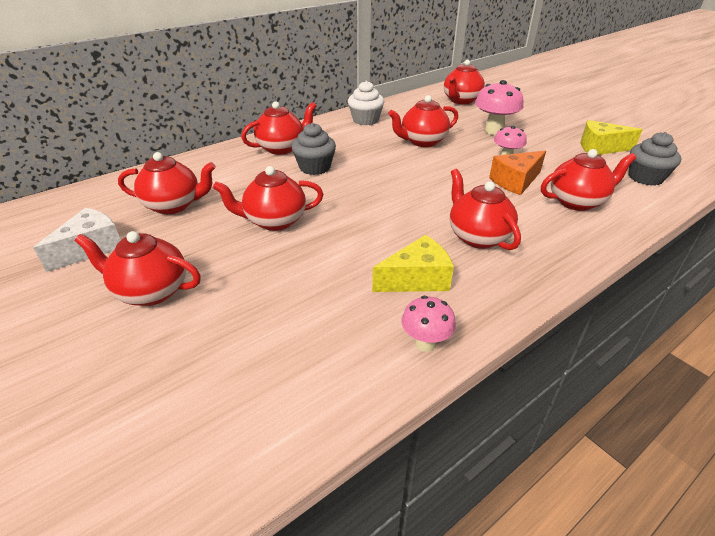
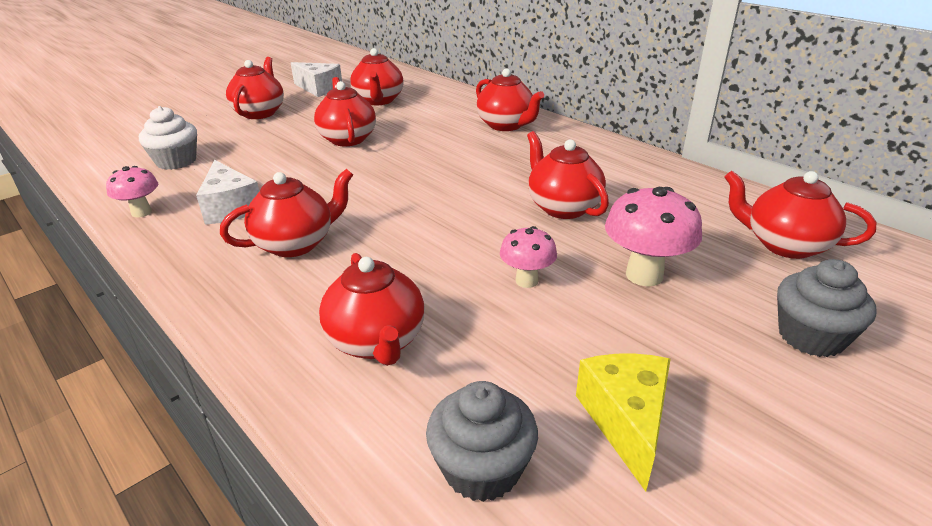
camera: 85 degrees right, 5 degrees down
grey cupcake [292,123,336,175] -> grey cupcake moved to [777,259,877,357]
white cupcake [348,81,384,125] -> white cupcake moved to [139,106,197,170]
yellow cheese [372,235,454,292] -> white cheese [196,160,259,225]
orange cheese [489,150,546,195] -> none

